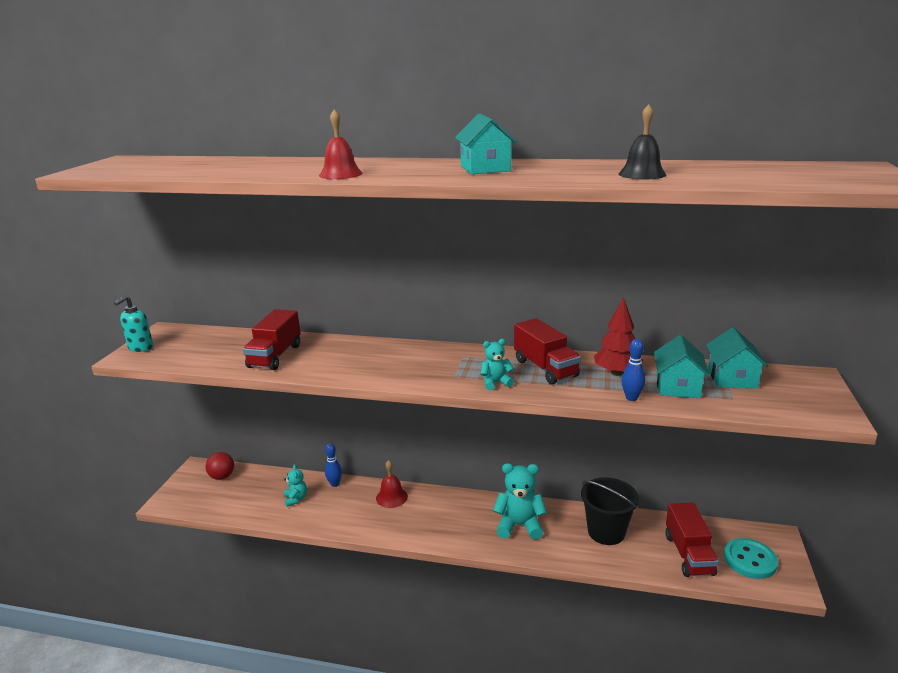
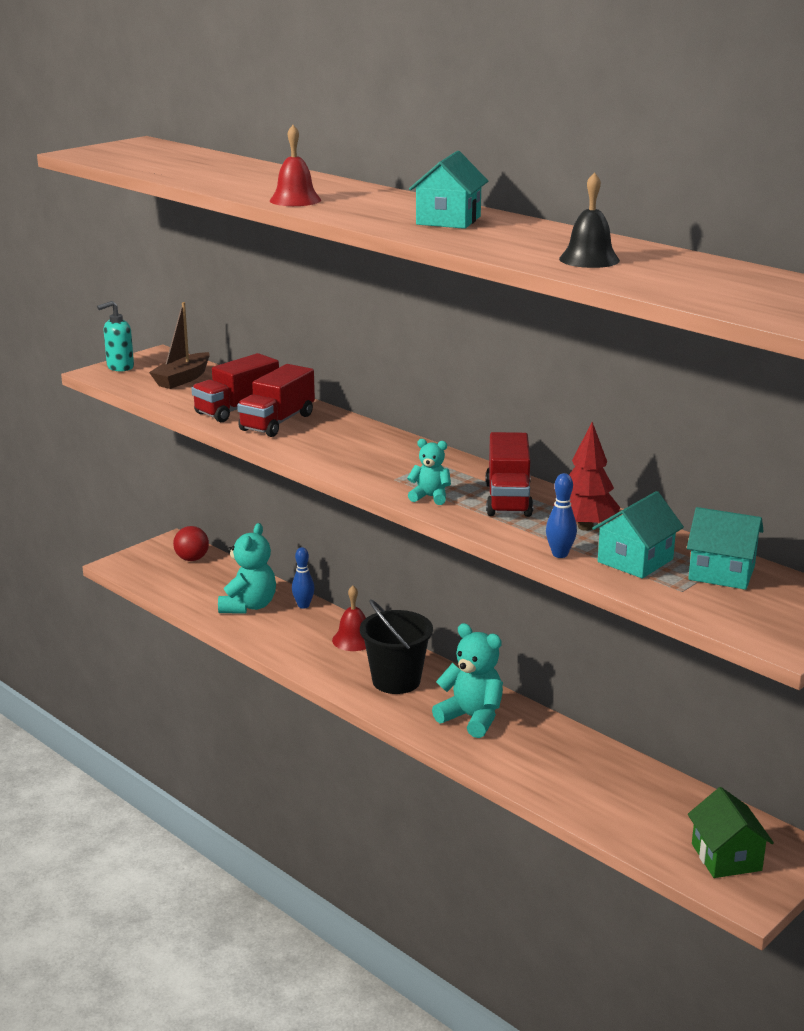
camera: 30 degrees right, 0 degrees up
turquoise teddy bear [284,464,307,507] -> turquoise teddy bear [218,523,276,614], size x1.79
black bucket [581,477,639,545] -> black bucket moved to [360,599,433,694]
red truck [666,502,719,577] -> red truck moved to [237,364,315,437]
turquoise house [706,327,768,389] -> turquoise house turned 75 degrees clockwise [687,507,764,590]
turquoise button [724,538,778,579] -> green house [688,787,774,878]
none -> brown boat [149,302,210,389]

